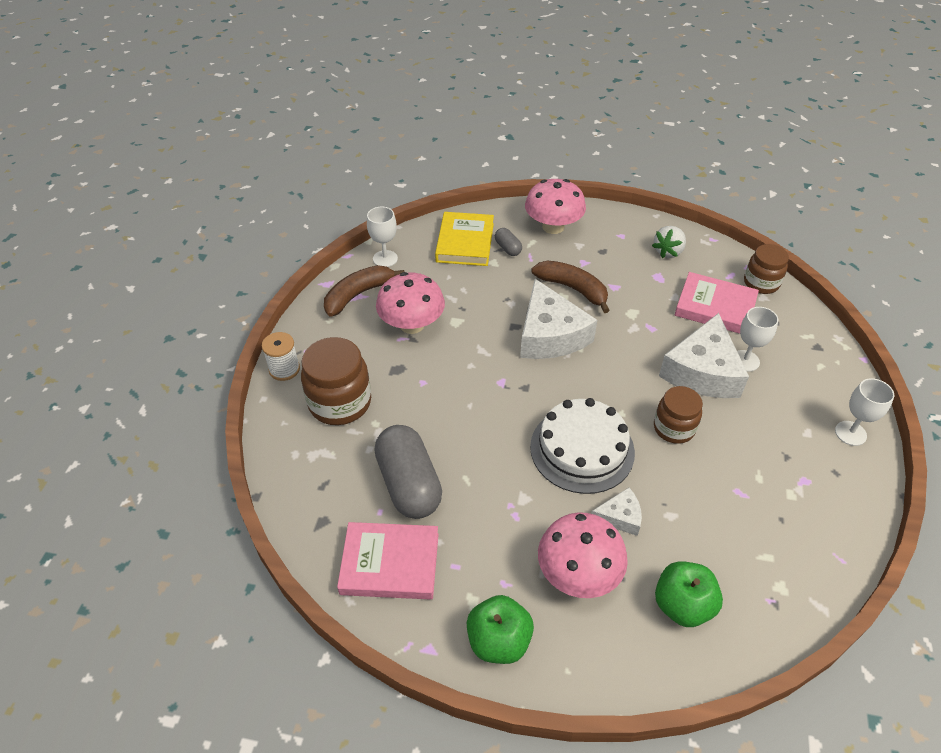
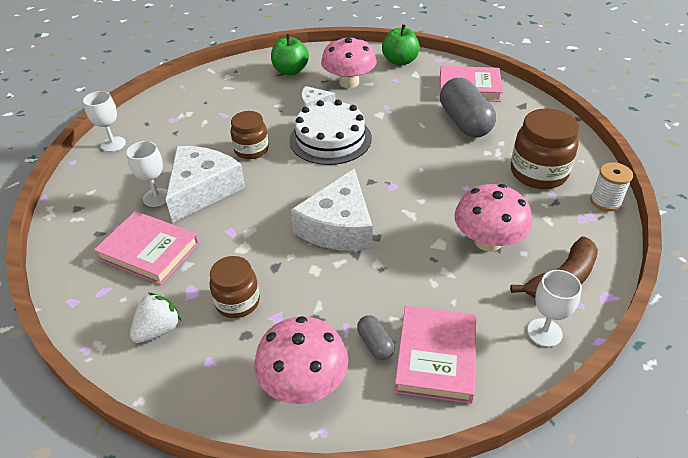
camera: 175 degrees left, 5 degrees down
yellow book [435,212,494,266] -> pink book [394,306,476,404]
white cheese [520,279,597,359] -> white cheese turned 150 degrees counterclockwise [291,168,373,251]
brown banana [531,260,610,313] -> none
brown jar [744,244,789,294] -> brown jar moved to [210,256,260,318]

